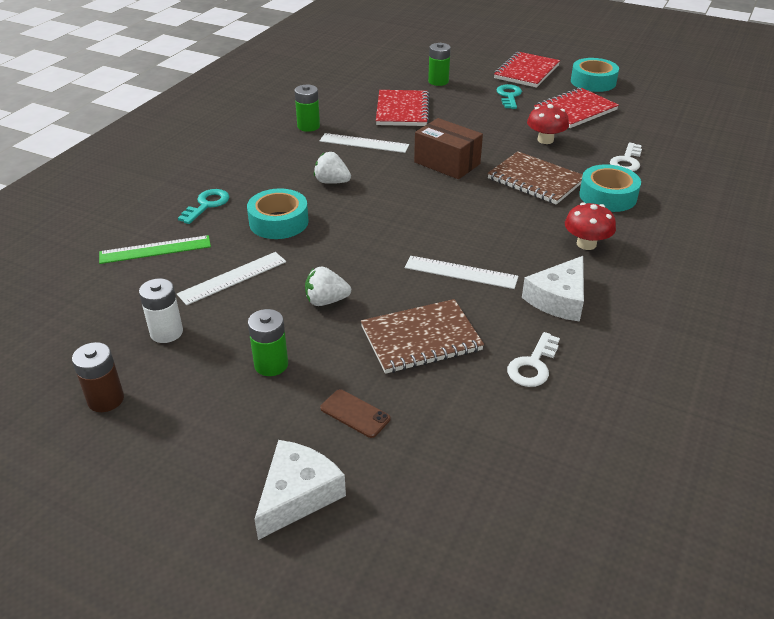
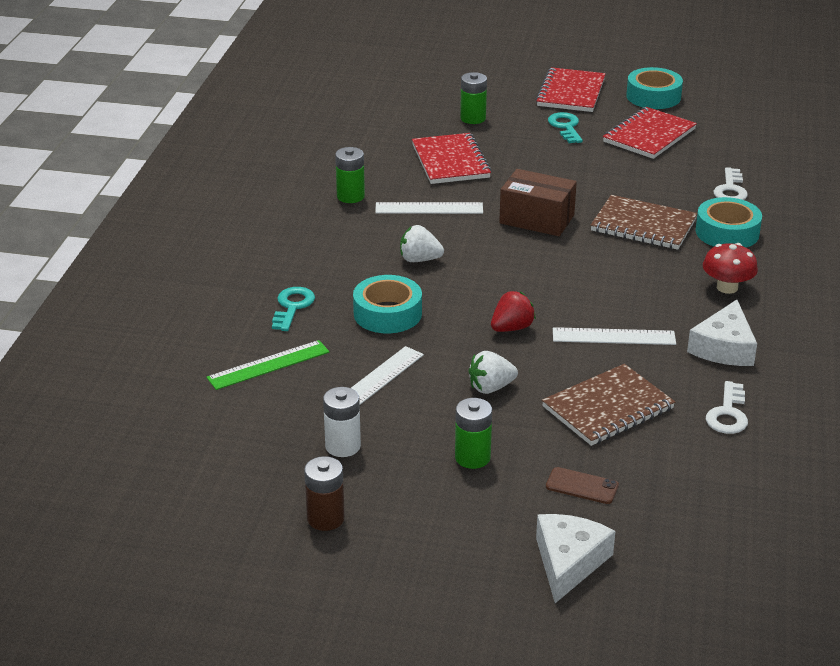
camera: 15 degrees left, 5 degrees down
red mushroom [527,104,569,144] -> none
none -> red strawberry [491,291,536,332]

